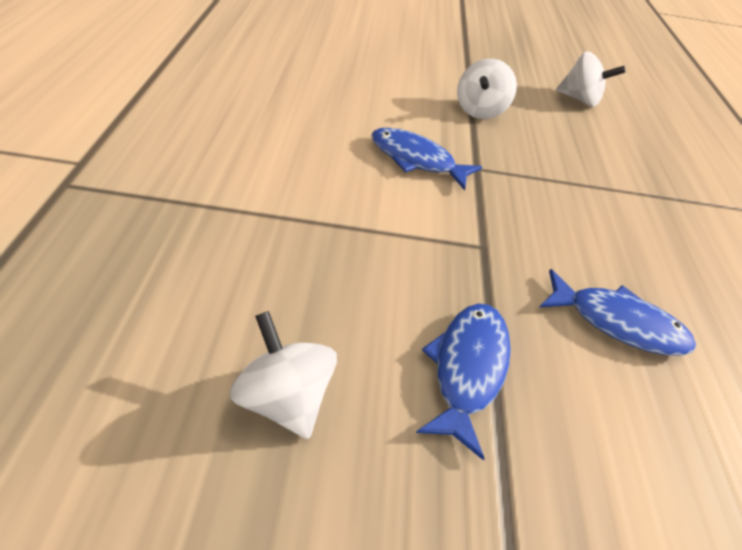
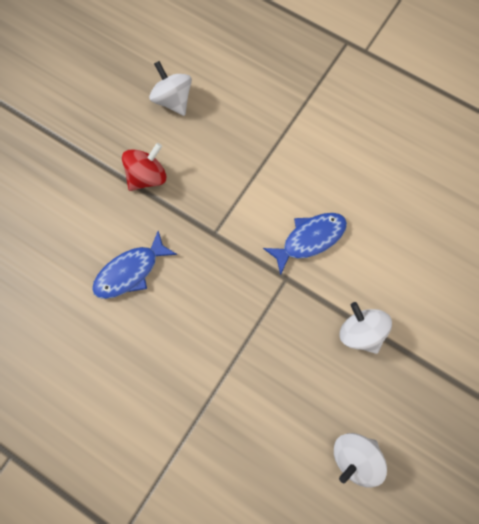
camera: 125 degrees right, 25 degrees up
white spinning top [230,311,337,439] -> white spinning top turned 120 degrees counterclockwise [149,61,192,116]
blue fish [416,304,511,460] -> red spinning top [122,143,166,191]

